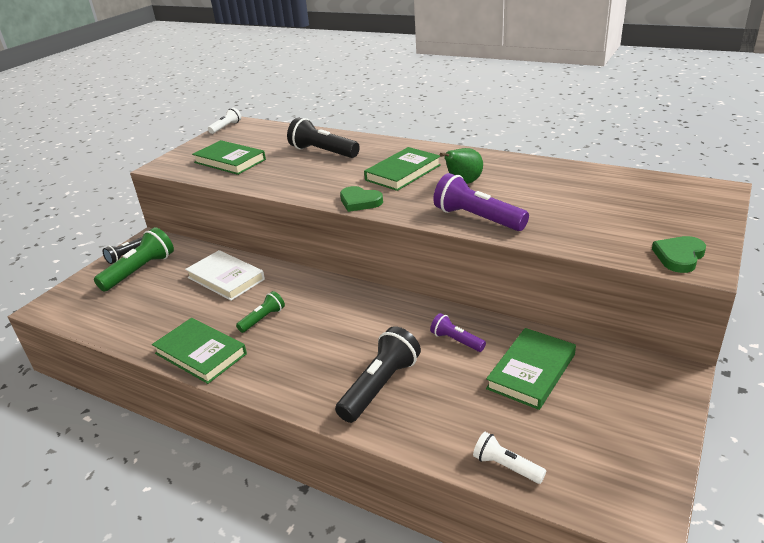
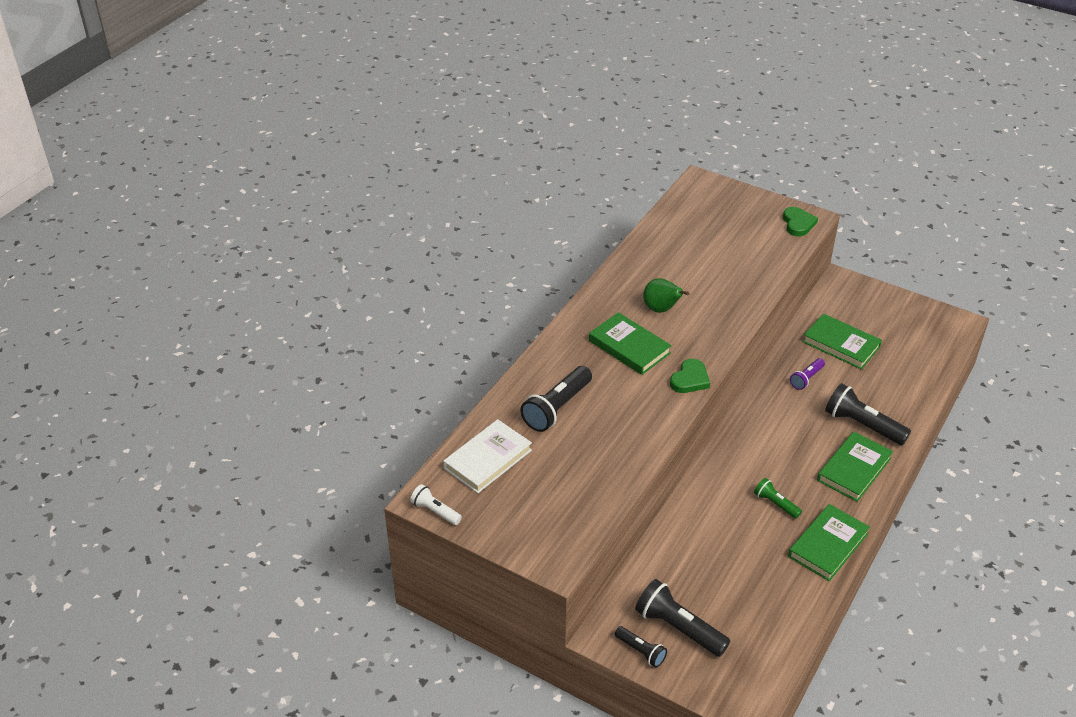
camera: 90 degrees left, 10 degrees up
green flashlight [94,227,174,291] -> black flashlight [635,579,730,657]
white book [185,250,265,301] -> white book moved to [443,419,532,493]
green book [192,140,266,175] -> green book moved to [817,431,893,502]
purple flashlight [433,173,529,231] -> none
white flashlight [473,432,546,484] -> none
green heart [652,236,706,273] -> green heart turned 135 degrees counterclockwise [783,207,818,236]

